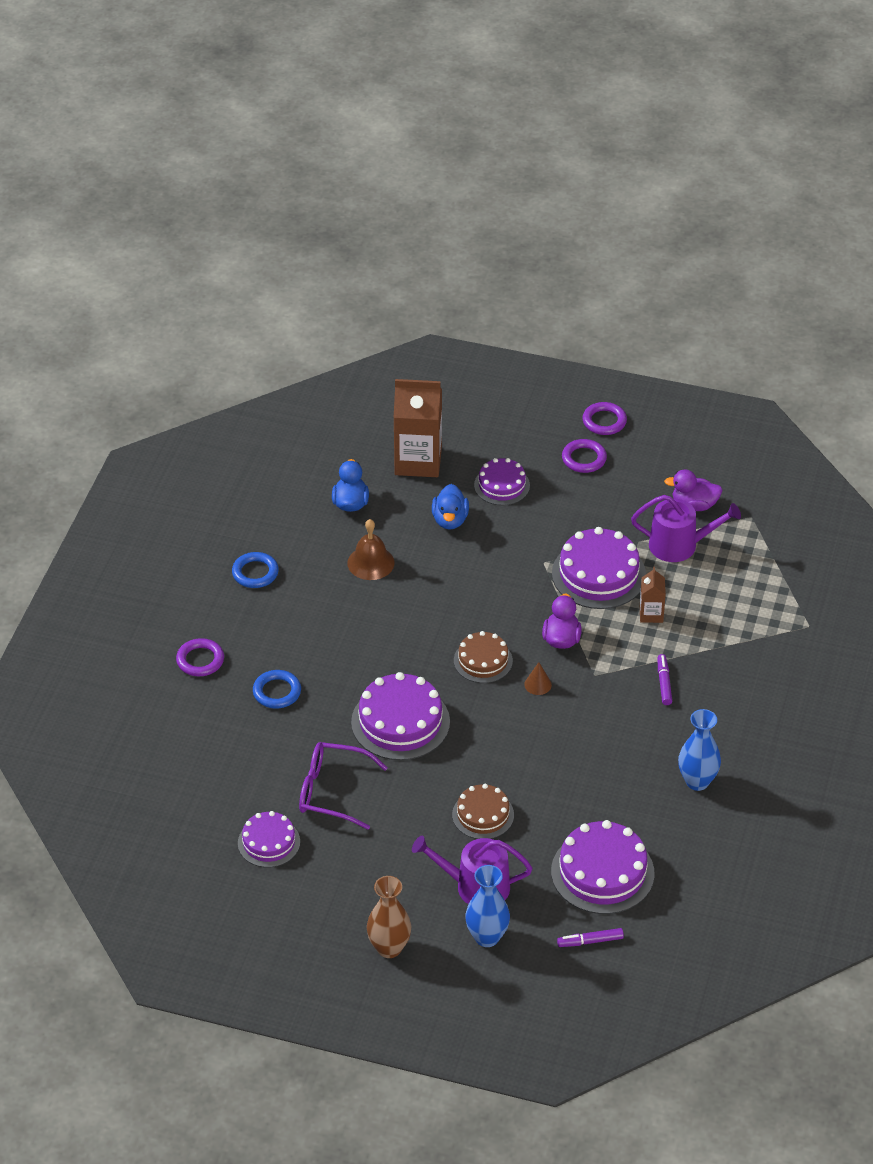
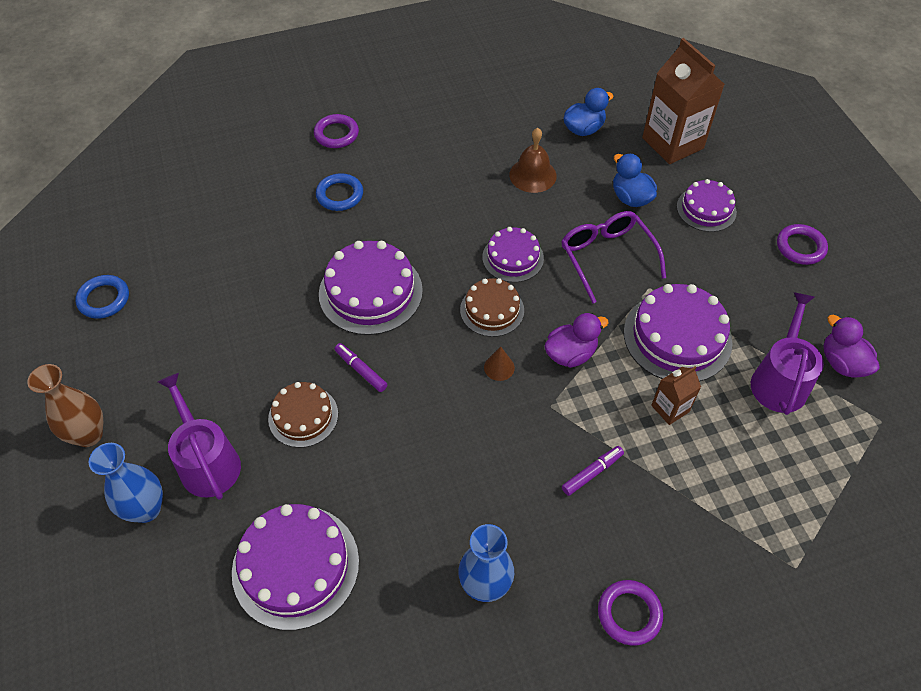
camera: 55 degrees right, 10 degrees up
blue ring [232,552,279,588] -> blue ring moved to [76,275,129,319]
purple cake [238,811,300,868] -> purple cake moved to [482,227,544,282]
purple glasses [299,742,388,830] -> purple glasses moved to [561,211,666,303]
blue duck [432,484,469,530] -> blue duck turned 90 degrees clockwise [613,154,657,207]
purple marker [557,928,624,947] -> purple marker moved to [335,343,388,392]
purple ring [582,402,627,435] -> purple ring moved to [598,580,663,646]
purple watering can [631,495,741,562] -> purple watering can turned 135 degrees counterclockwise [751,292,824,415]

